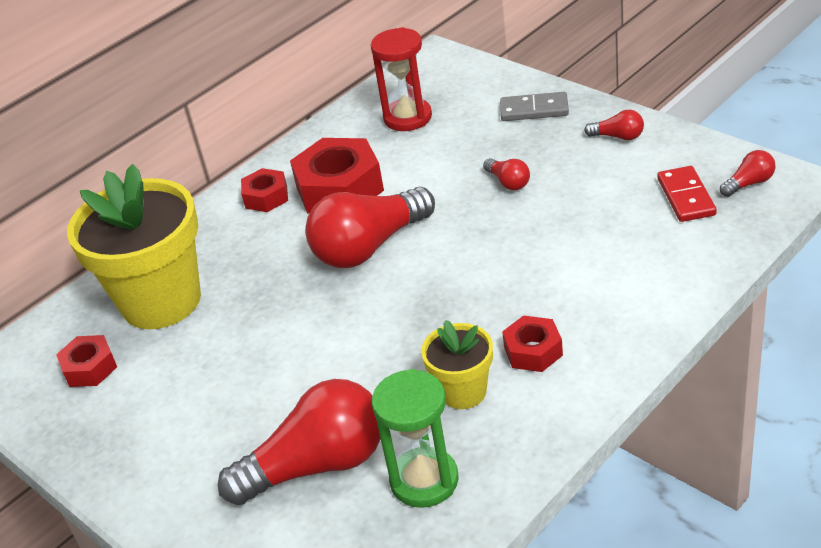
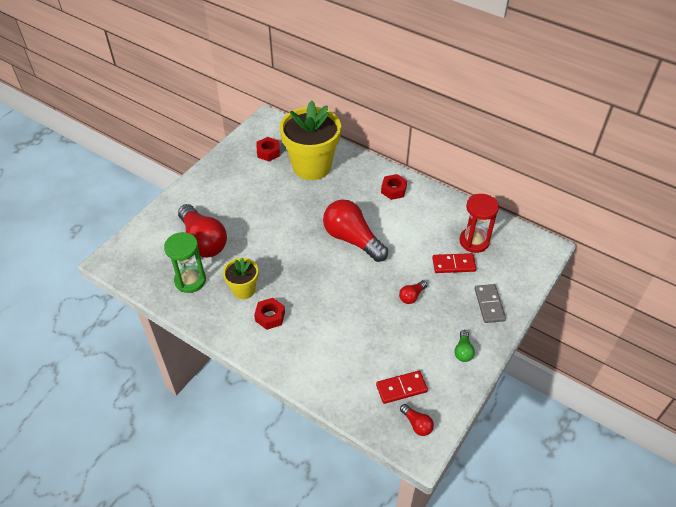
camera: 75 degrees right, 10 degrees up
red nut [290,138,384,214] -> none
red light bulb [584,110,644,140] -> green light bulb [455,330,475,362]
none -> red domino [432,253,477,273]

